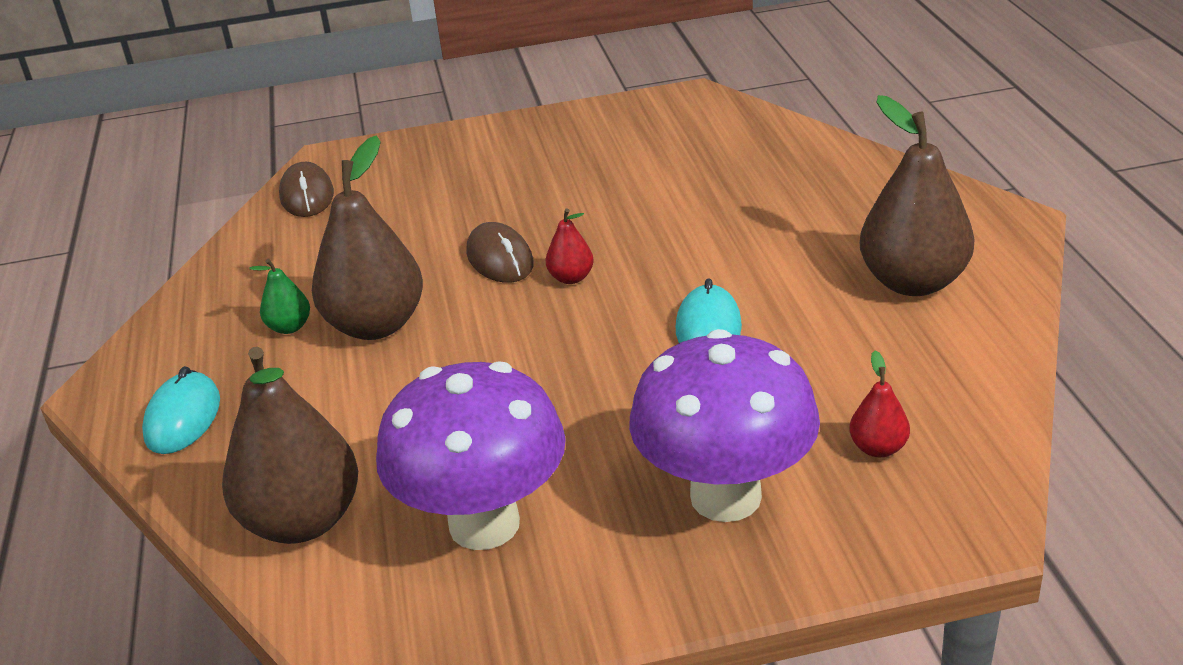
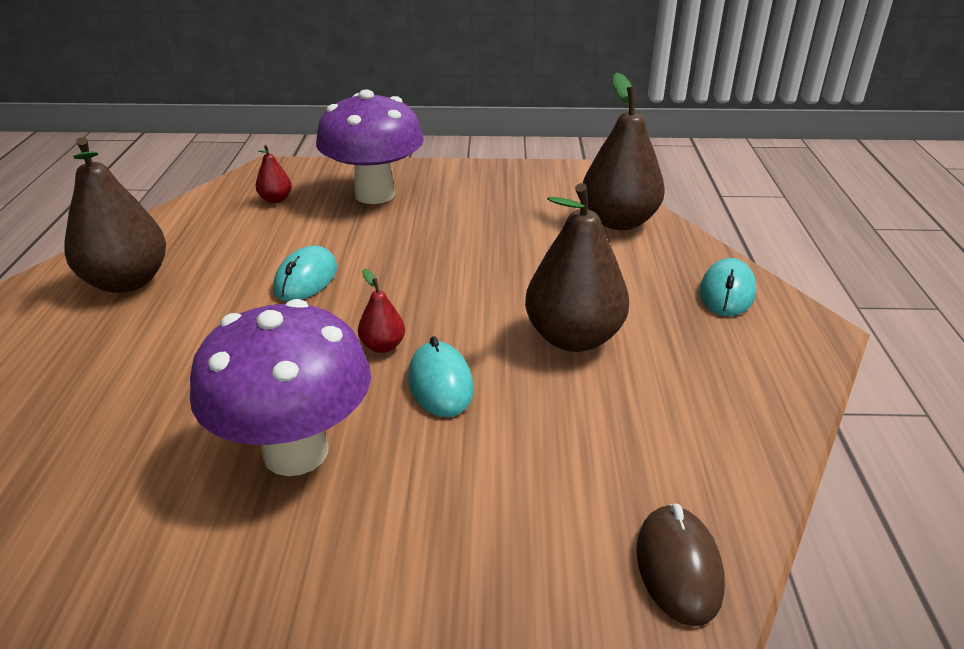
camera: 170 degrees left, 0 degrees up
green pear [249,259,310,334] -> none
purple mushroom [376,361,566,550] -> purple mushroom moved to [190,299,371,476]
brown mouse [467,222,534,283] -> turquoise mouse [408,336,474,417]

